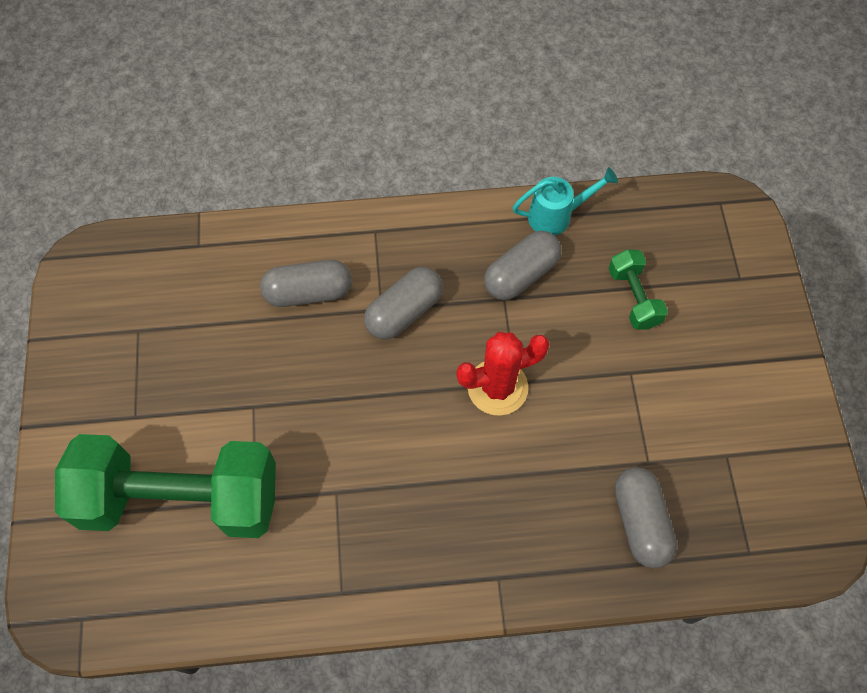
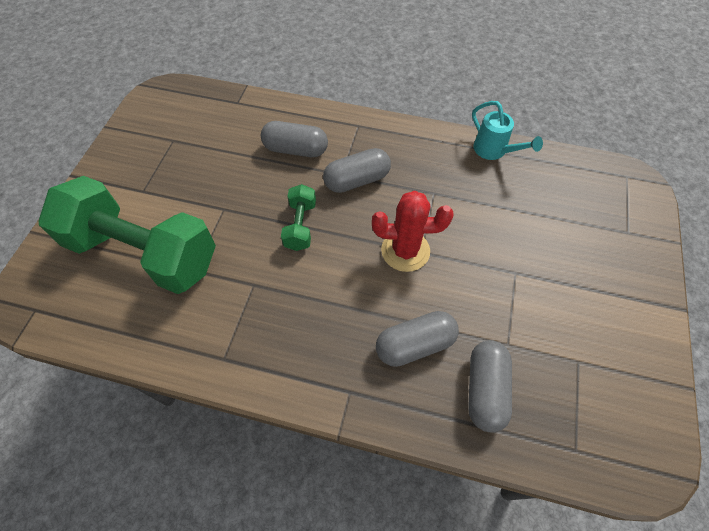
camera: 20 degrees right, 5 degrees down
grey capsule [484,231,561,300] -> grey capsule moved to [376,311,459,367]
turquoise watering can [513,167,618,236] -> turquoise watering can turned 45 degrees clockwise [472,101,543,160]
green dumbbell [608,249,668,330] -> green dumbbell moved to [281,184,316,251]

